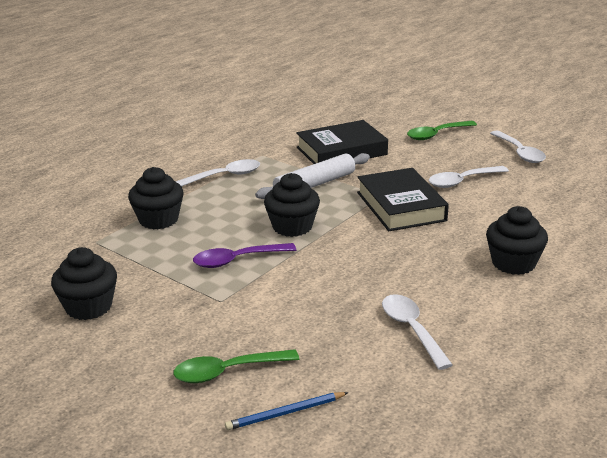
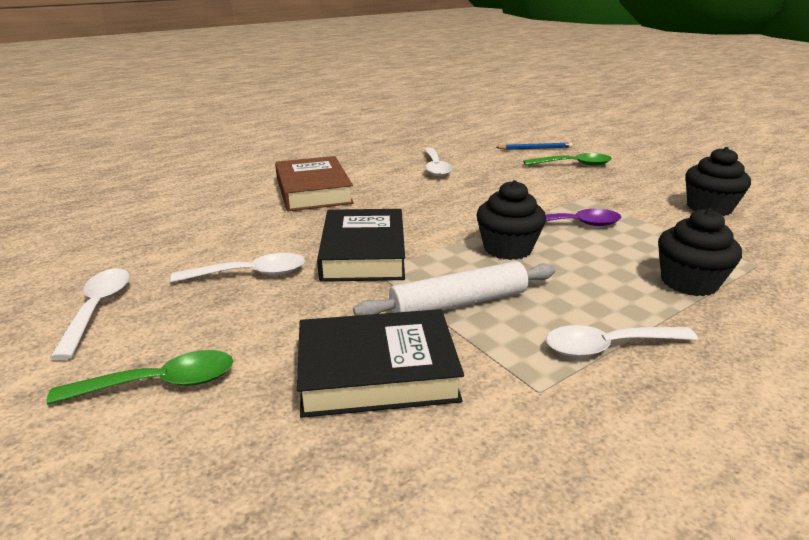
camera: 165 degrees left, 0 degrees up
black cupcake [486,206,548,275] -> brown book [275,156,354,211]

